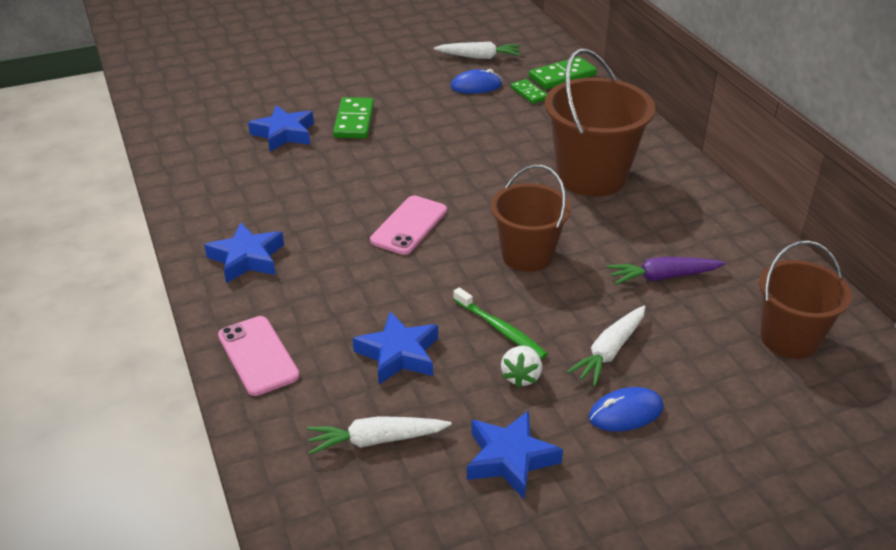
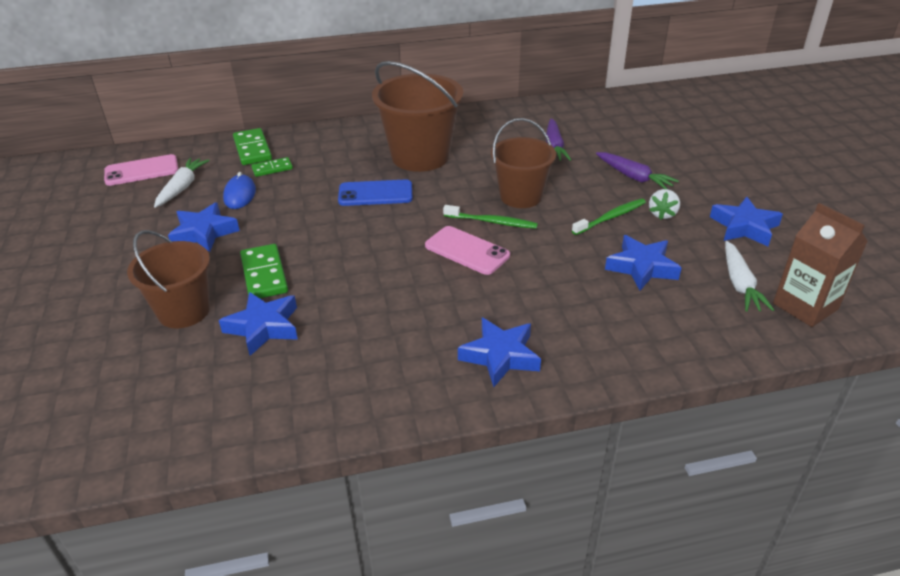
camera: 80 degrees left, 0 degrees up
pink phone [218,316,300,396] -> pink phone moved to [104,154,178,186]
green domino [333,97,374,138] -> green domino turned 60 degrees clockwise [240,244,288,298]
white strawberry [501,346,542,388] -> white strawberry turned 90 degrees clockwise [649,189,680,220]
white carrot [567,306,645,386] -> purple carrot [596,152,679,189]
blue mouse [589,387,663,432] -> none
brown bucket [759,241,852,359] -> brown bucket moved to [127,230,210,328]
none -> blue star [168,202,240,252]
none -> blue phone [338,180,413,206]
none -> green toothbrush [443,205,538,229]
none -> brown carton [773,203,868,327]

